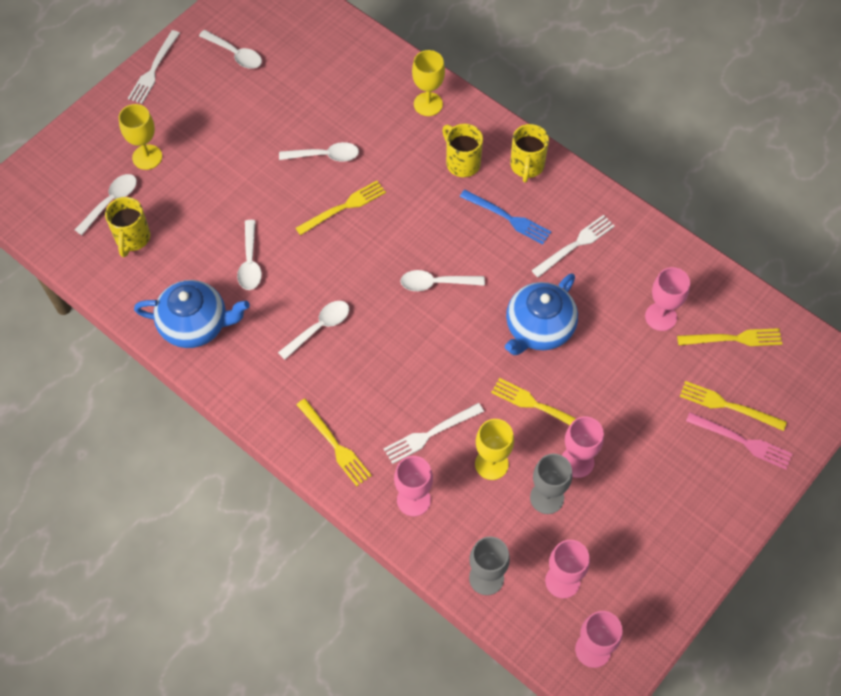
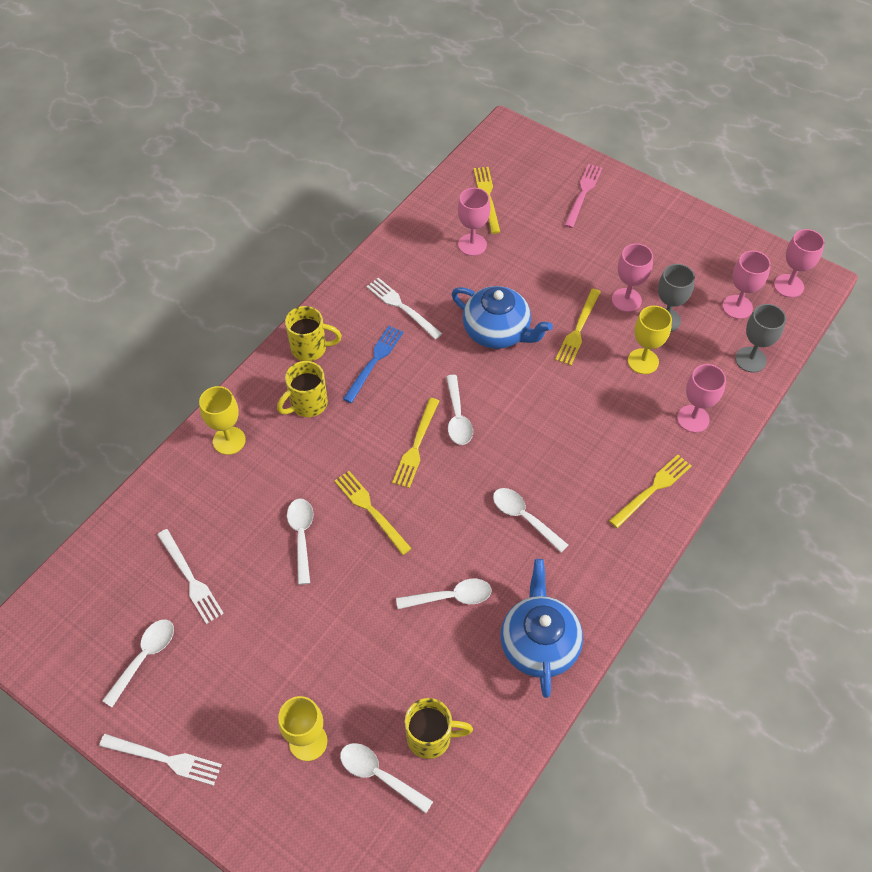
camera: 95 degrees left, 5 degrees down
white fork [384,403,484,464] -> white fork moved to [157,529,224,624]
yellow fork [680,381,787,431] -> yellow fork moved to [392,398,439,488]

